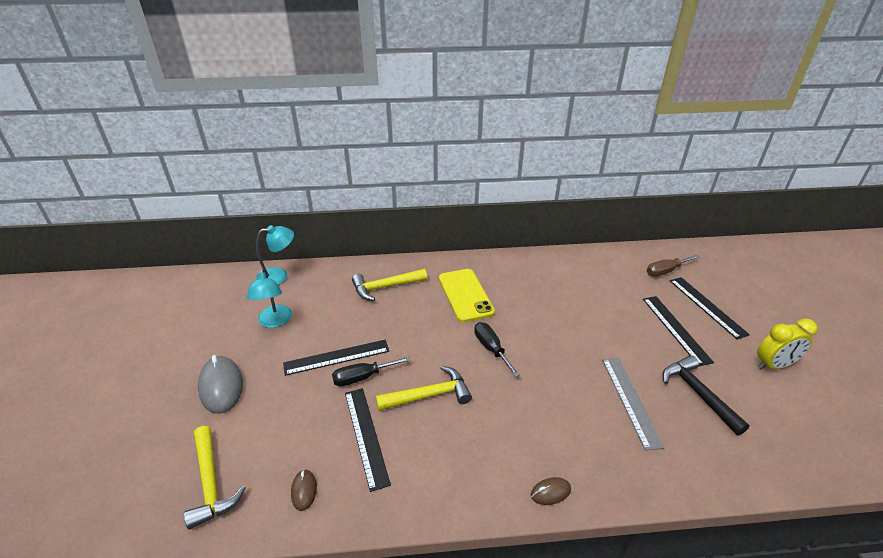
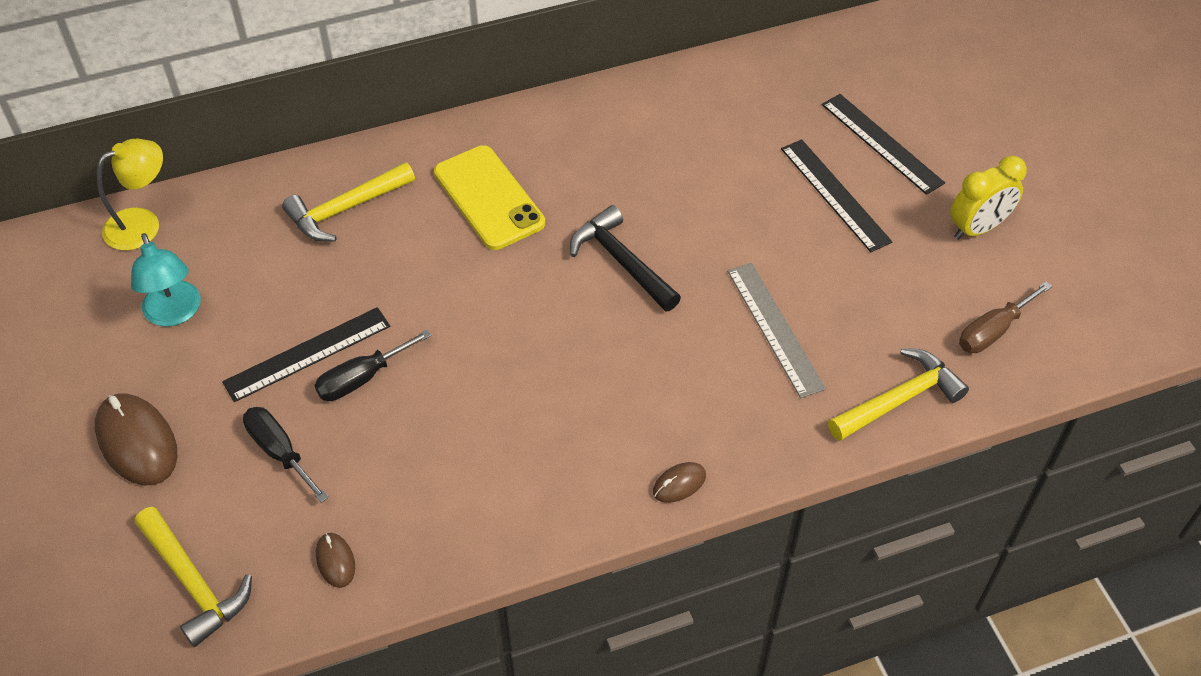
camera: 15 degrees left, 15 degrees up
grey mouse [198,355,243,414] -> brown mouse [95,393,178,485]
turquoise lamp [256,225,294,285] -> yellow lamp [97,139,163,251]
black ruler [345,388,391,492] -> none
yellow hammer [376,366,472,411] -> yellow hammer moved to [828,348,969,441]
black screwdriver [474,322,520,377] -> black screwdriver moved to [243,407,329,503]
brown screwdriver [647,255,700,277] -> brown screwdriver moved to [959,281,1052,353]
black hammer [663,355,750,435] -> black hammer moved to [570,205,681,311]

